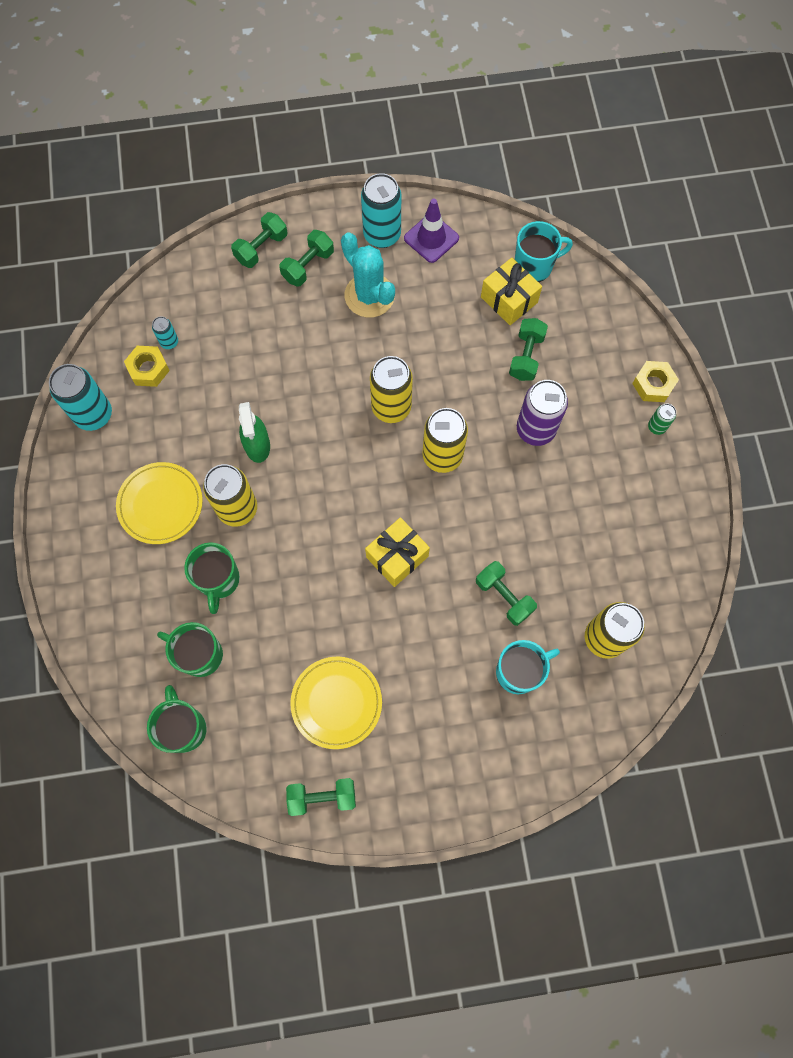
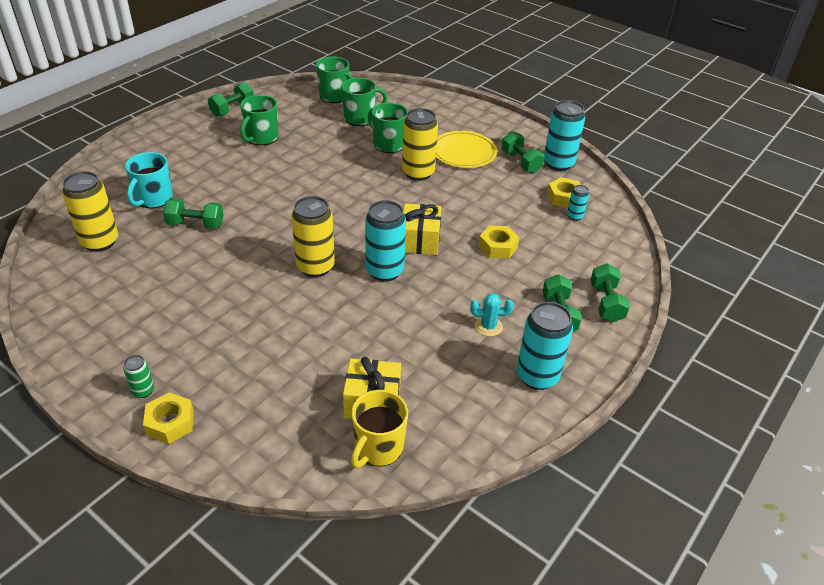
camera: 135 degrees right, 30 degrees down
green spray bottle [239,402,270,463] -> none
yellow plate [290,656,382,749] -> green mug [240,95,278,145]
turquoise cactus [341,232,395,318] -> turquoise cactus [470,293,514,337], size x0.53
yellow gift [365,517,430,587] -> yellow gift moved to [403,203,441,255]
yellow can [370,356,413,423] -> turquoise can [365,200,406,282]
purple traffic cone [404,199,459,263] -> none
green dumbbell [509,318,548,381] -> green dumbbell moved to [502,131,545,173]
turquoise mug [515,221,573,282] -> yellow mug [351,390,408,468]
purple can [517,380,568,446] -> none
none -> yellow nut [479,225,520,259]

